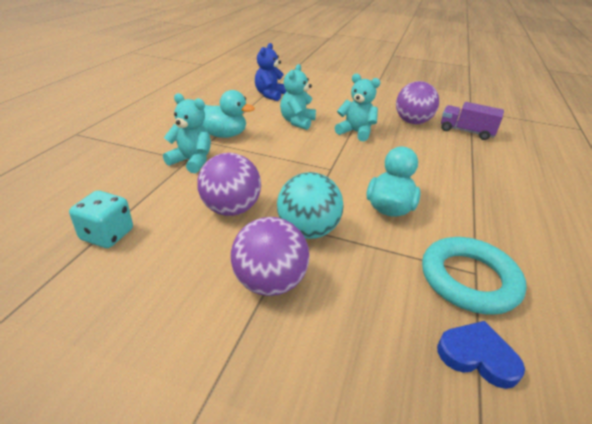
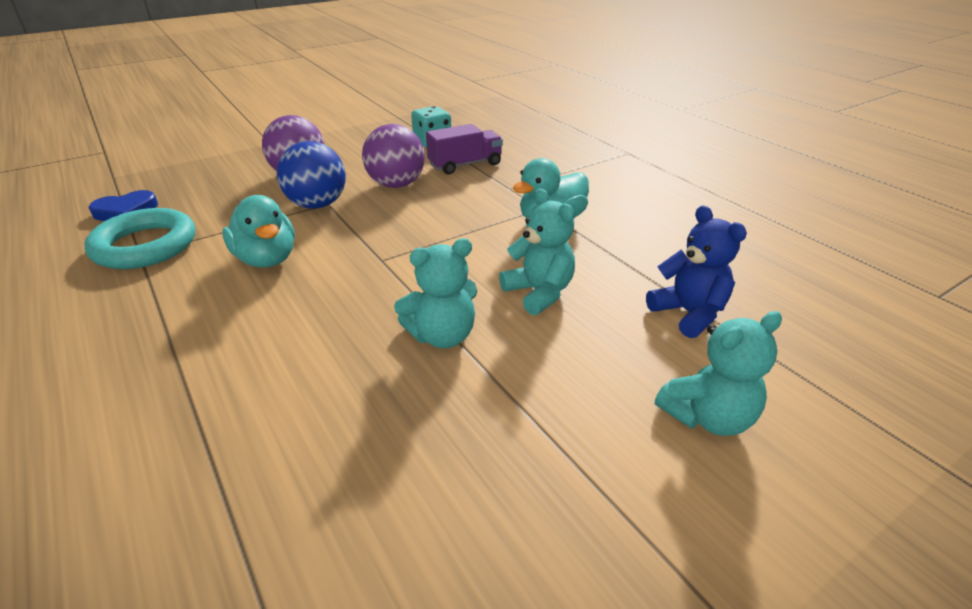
camera: 130 degrees right, 0 degrees up
turquoise teddy bear [163,93,211,173] -> turquoise teddy bear moved to [655,311,782,436]
turquoise ball [277,172,344,239] -> blue ball [277,141,346,209]
purple ball [396,81,439,124] -> none
purple truck [441,102,504,140] -> purple truck moved to [426,124,503,174]

